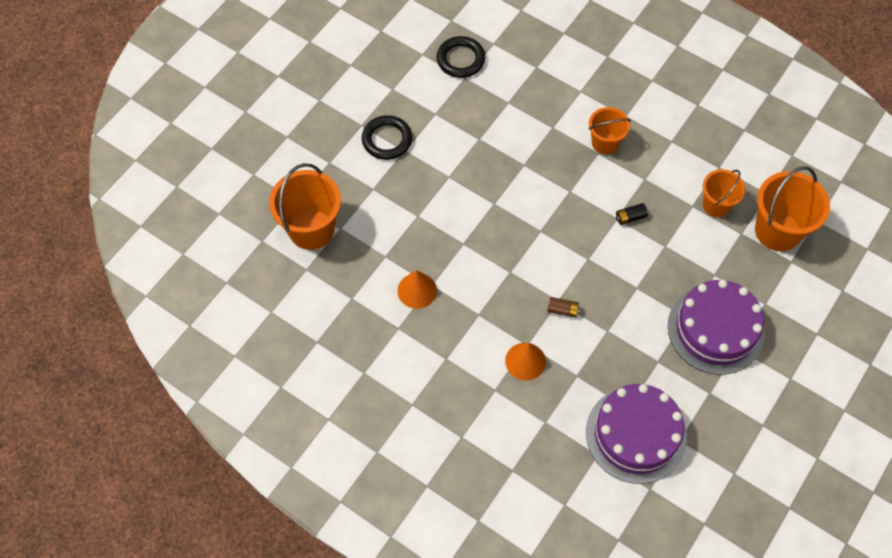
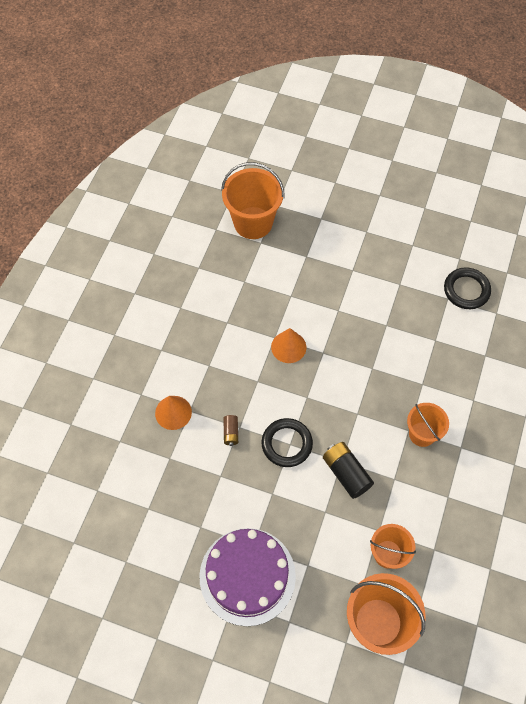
camera: 75 degrees right, 0 degrees up
black ring [362,115,412,160] -> black ring moved to [261,418,313,467]
orange cone [397,270,437,309] -> orange cone moved to [271,328,306,363]
purple cake [586,384,687,484] -> none
black battery [616,203,648,225] -> black battery [323,442,374,499], size x1.82

